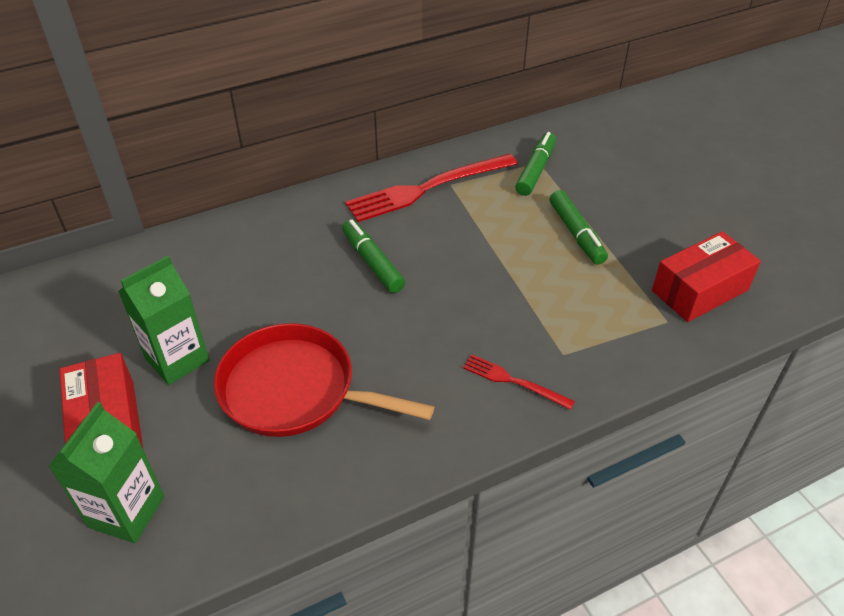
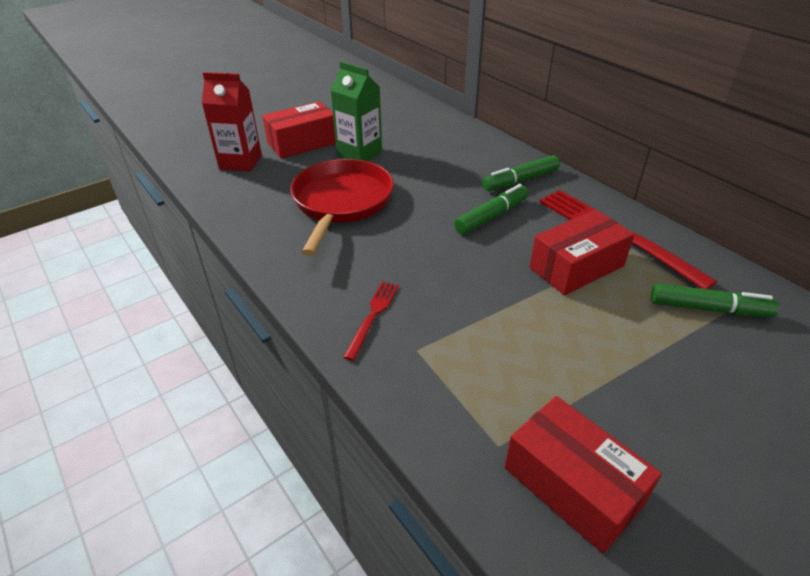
camera: 80 degrees right, 5 degrees down
green carton [48,402,165,543] -> red carton [202,72,262,172]
green marker [549,190,608,265] -> green marker moved to [482,155,560,191]
none -> red box [530,210,634,296]

